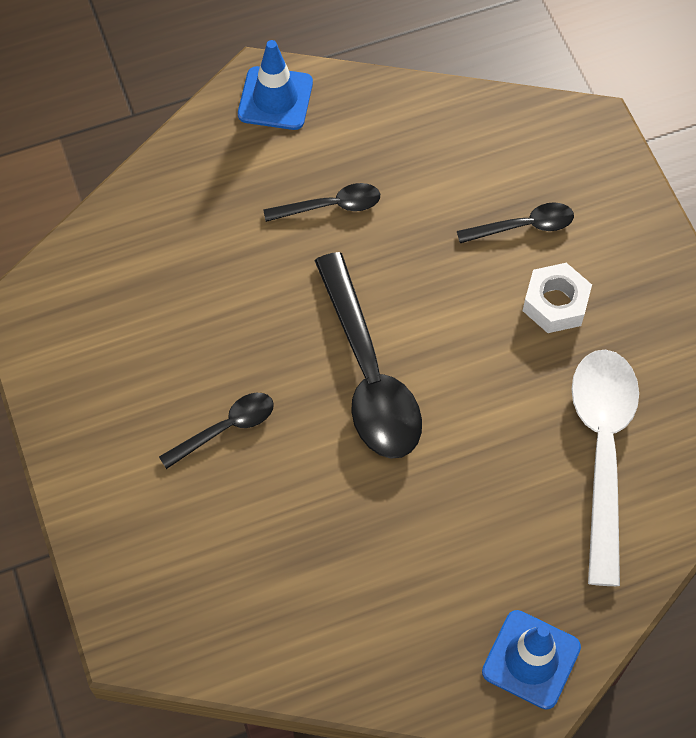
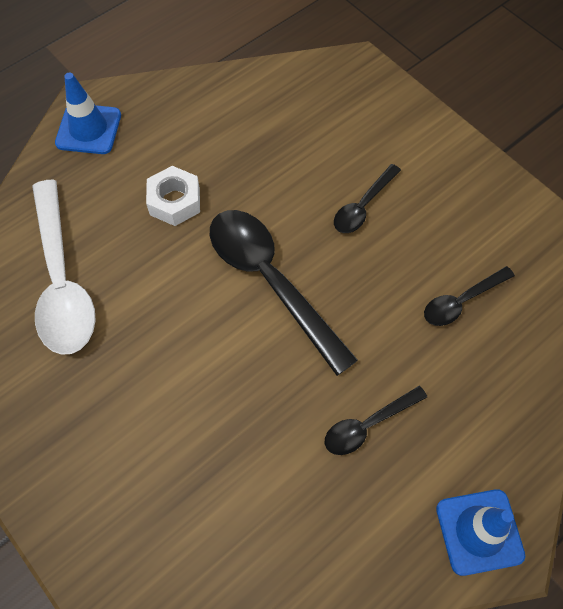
camera: 160 degrees right, 0 degrees up
black spoon [457,202,574,243] -> black spoon moved to [424,266,515,326]
white nut [523,263,592,333] -> white nut moved to [146,166,200,226]

